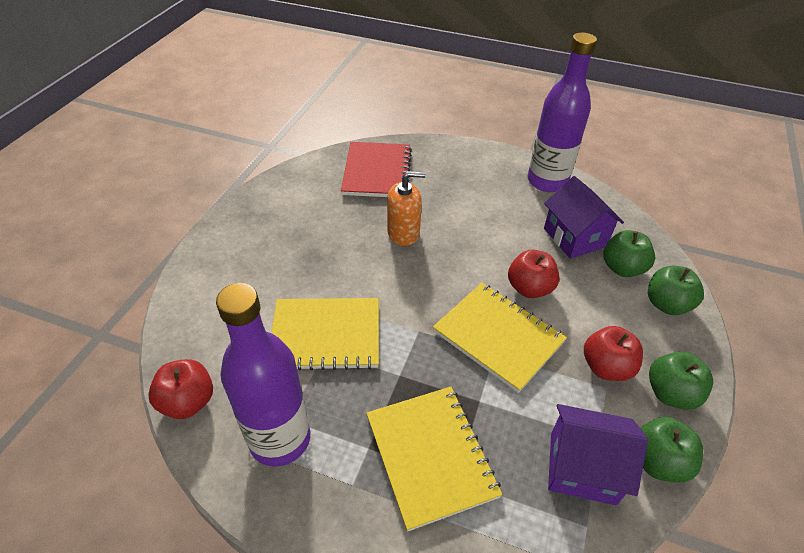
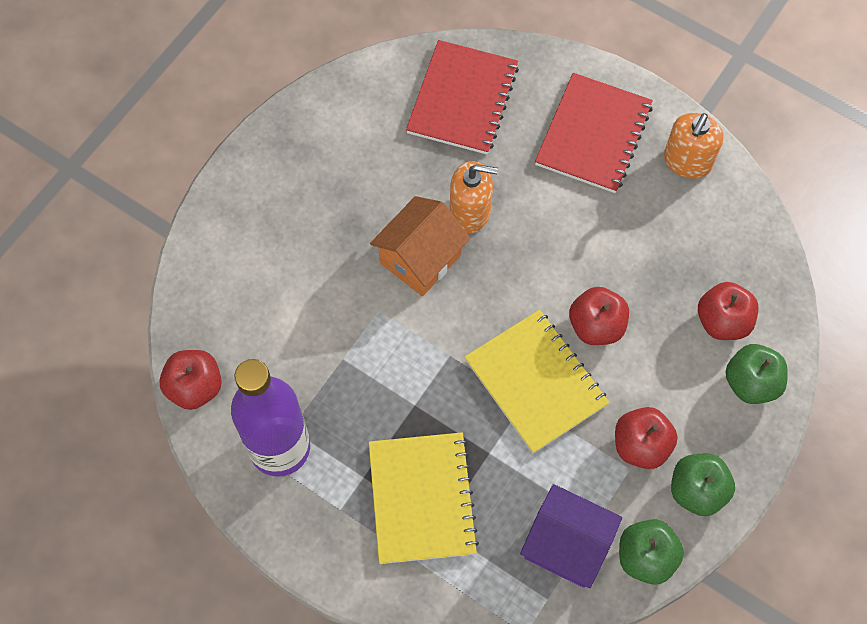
camera: 15 degrees right, 20 degrees up
yellow notebook [271,298,379,371] -> none
purple bottle [528,33,597,192] -> orange soap dispenser [664,113,723,179]
purple house [544,176,624,259] -> none
green apple [604,230,655,277] -> red apple [698,282,759,340]
none -> orange house [370,196,470,296]
none -> red notebook [535,73,653,193]

